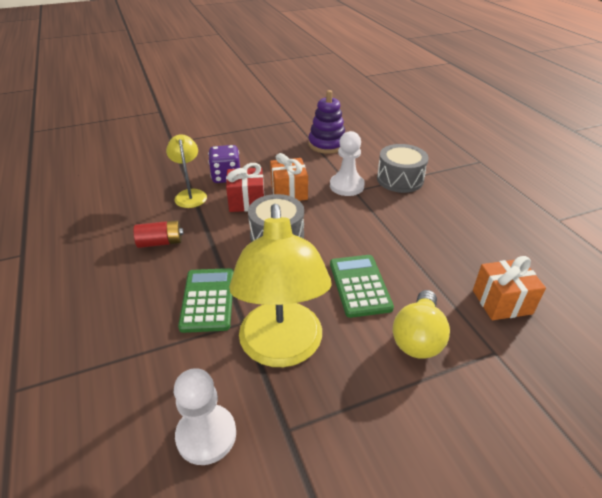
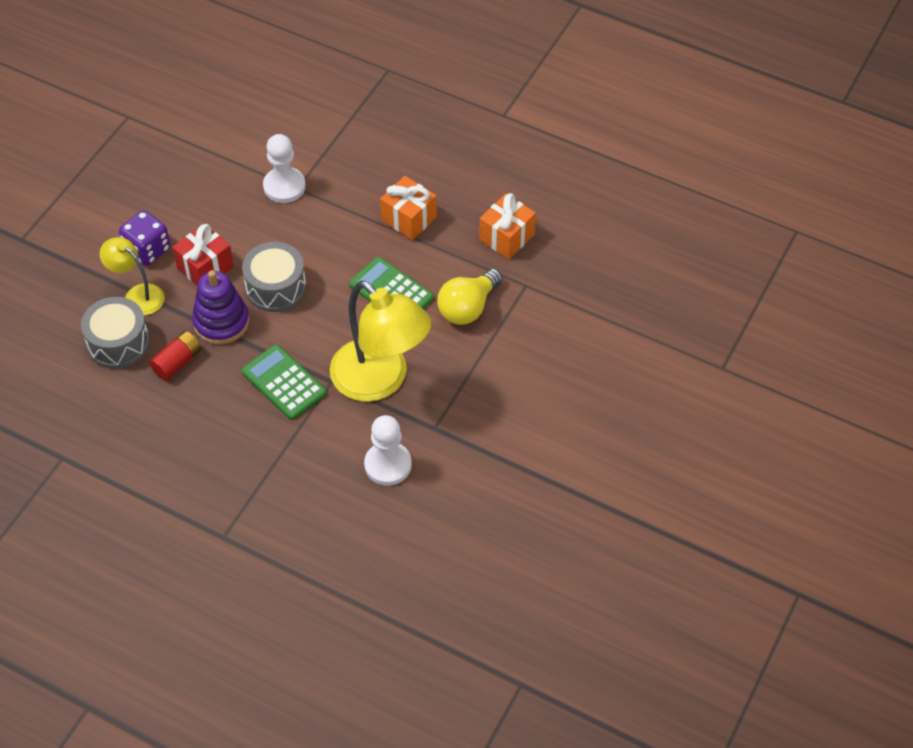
camera: 40 degrees left, 15 degrees up
orange gift [270,153,308,201] -> orange gift moved to [380,176,437,240]
purple stacking toy [308,90,345,154] -> purple stacking toy moved to [192,270,249,345]
grey drum [377,144,429,193] -> grey drum moved to [81,297,150,369]
yellow light bulb [393,290,450,359] -> yellow light bulb turned 60 degrees clockwise [437,269,502,325]

